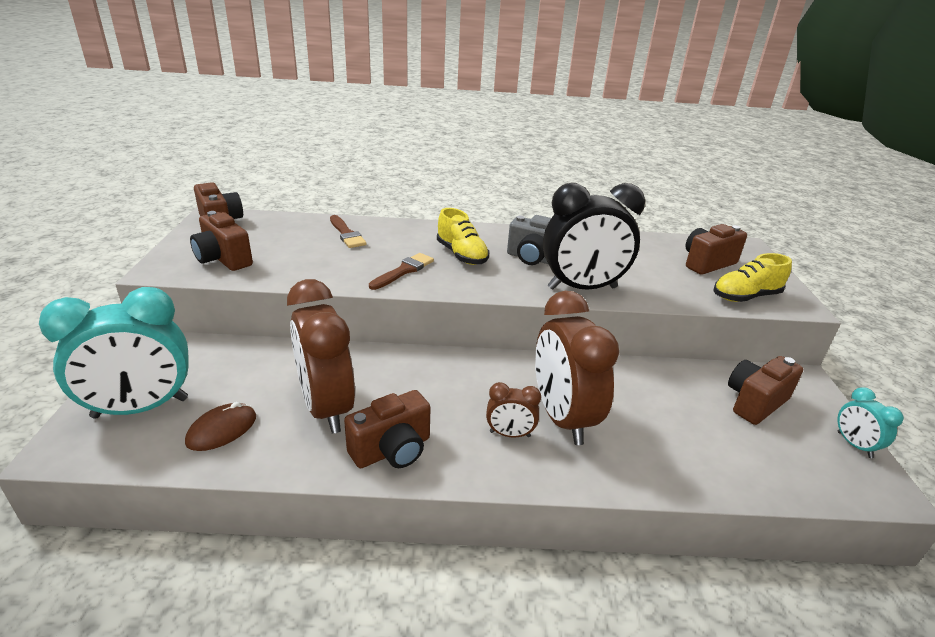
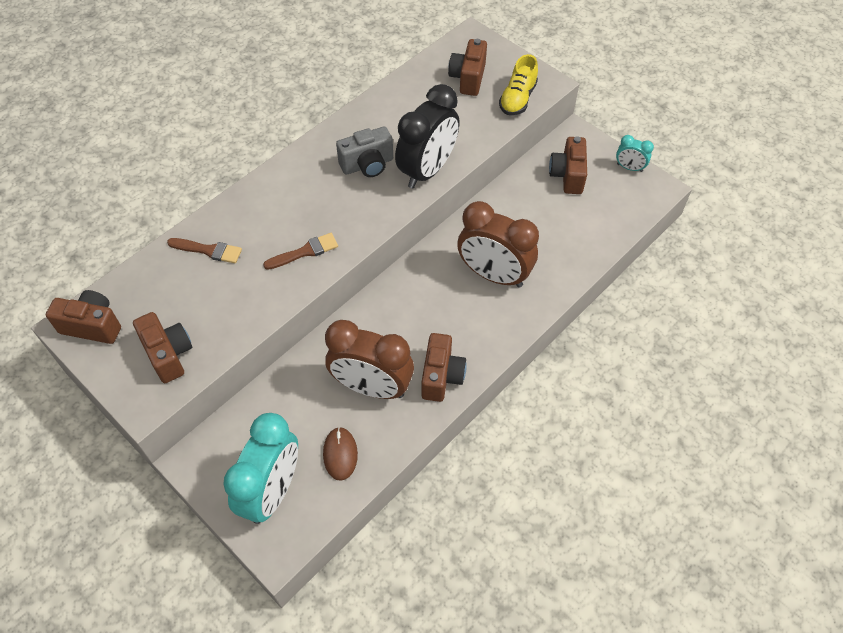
camera: 45 degrees left, 25 degrees up
brown camera [190,211,253,271] -> brown camera turned 120 degrees counterclockwise [133,312,192,383]
brown brush [369,253,434,290] -> brown brush turned 75 degrees clockwise [263,233,338,270]
yellow shoe [437,208,489,265] -> none
brown clock [486,382,541,438] -> none

